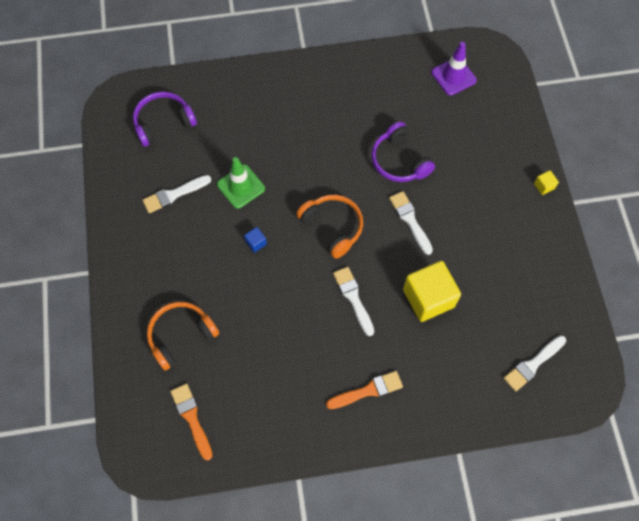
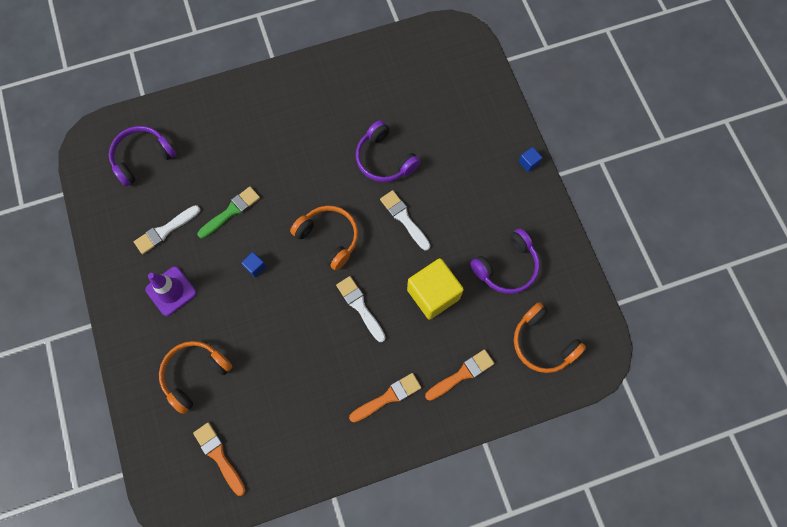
camera: 10 degrees left, 5 degrees up
green traffic cone [217,157,265,209] -> green brush [198,186,260,238]
purple traffic cone [431,42,477,95] -> purple traffic cone moved to [145,266,196,316]
white brush [504,335,566,392] -> orange headphones [514,302,586,373]
yellow cube [534,170,559,195] -> blue cube [519,147,542,172]
none -> orange brush [425,349,495,401]
none -> purple headphones [470,229,540,294]

